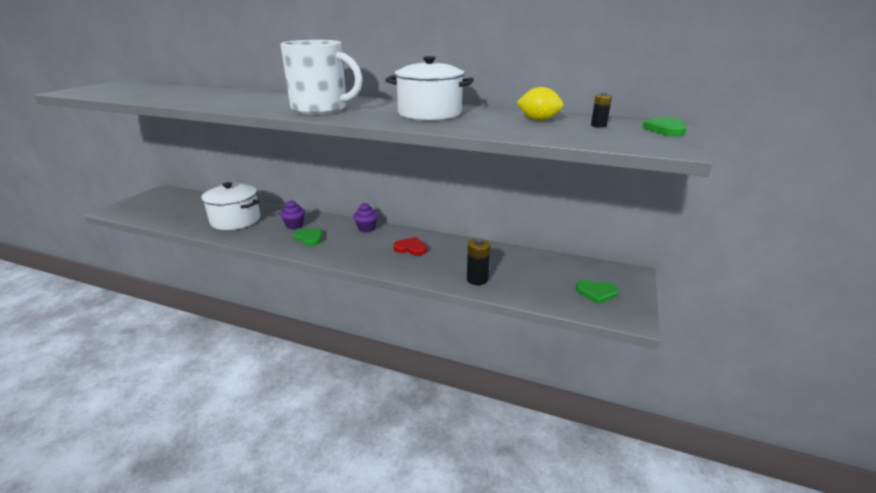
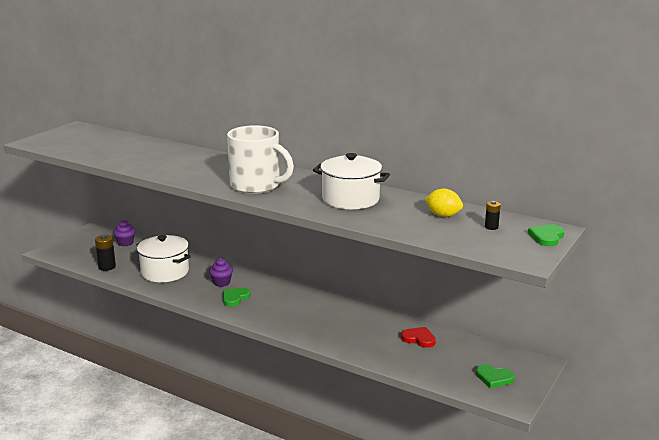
camera: 10 degrees right, 5 degrees down
green heart [293,229,322,246] -> green heart turned 105 degrees counterclockwise [223,288,251,306]
purple cupcake [354,203,378,233] -> purple cupcake moved to [113,220,135,246]
red heart [393,237,427,256] -> red heart moved to [401,327,436,348]
black battery [467,239,490,285] -> black battery moved to [95,235,116,271]

